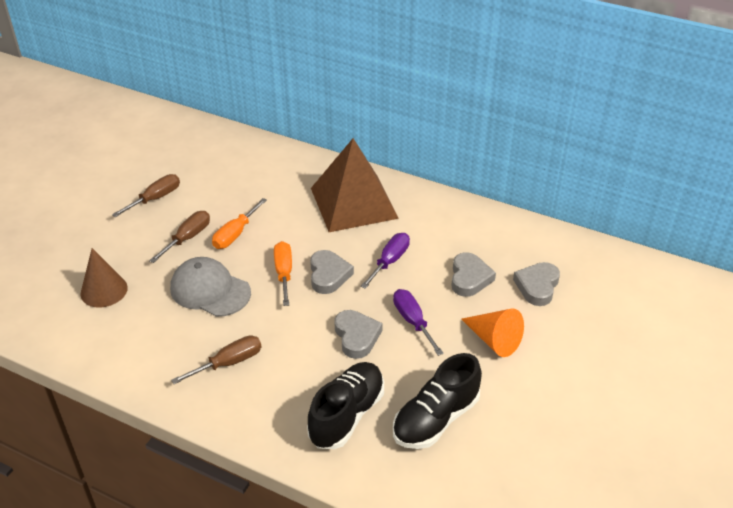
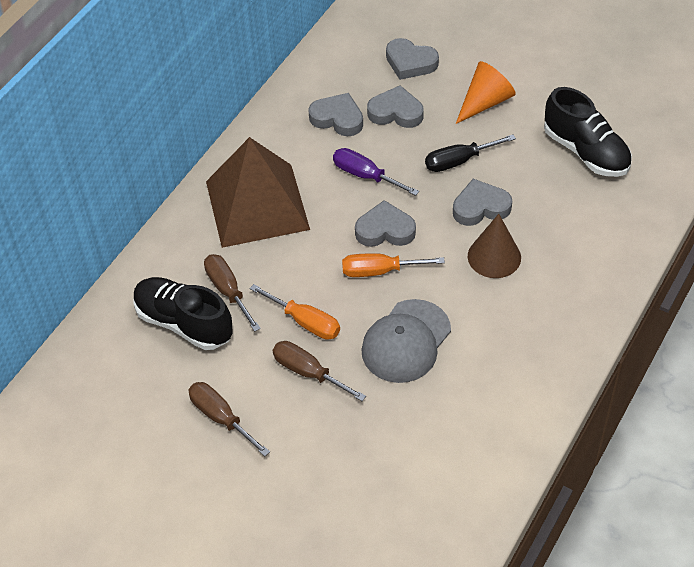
camera: 85 degrees left, 10 degrees up
brown cone [80,248,128,308] -> brown cone moved to [468,214,521,278]
brown screwdriver [171,335,261,384] -> brown screwdriver moved to [204,254,261,332]
black shoe [307,362,384,449] -> black shoe moved to [134,277,233,350]
purple screwdriver [393,289,444,356] -> black screwdriver [425,134,516,172]
none -> grey heart [308,93,363,136]

